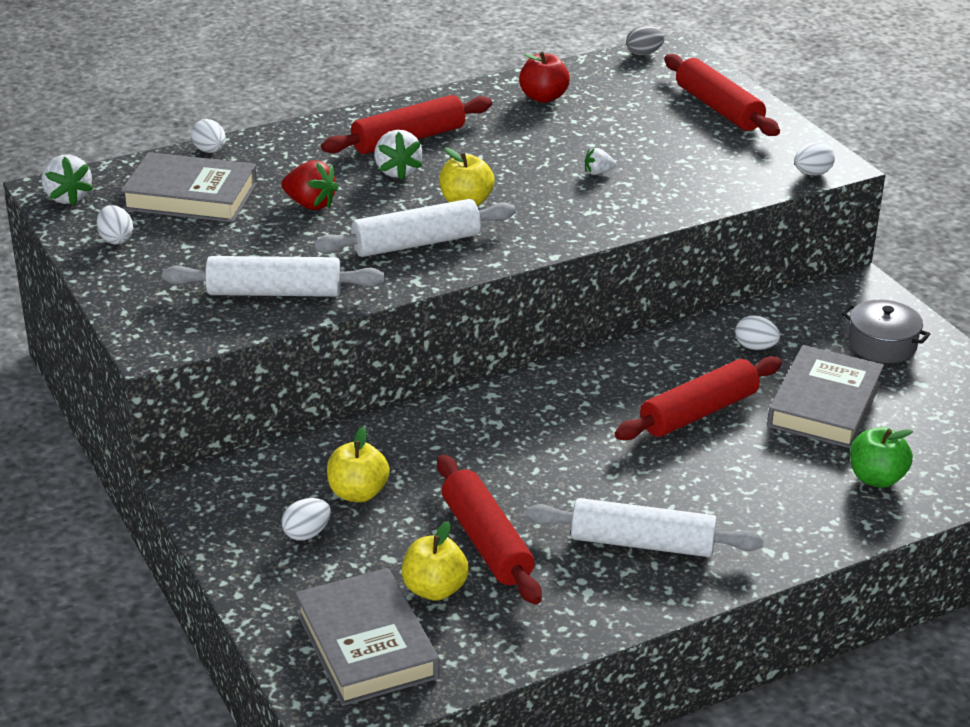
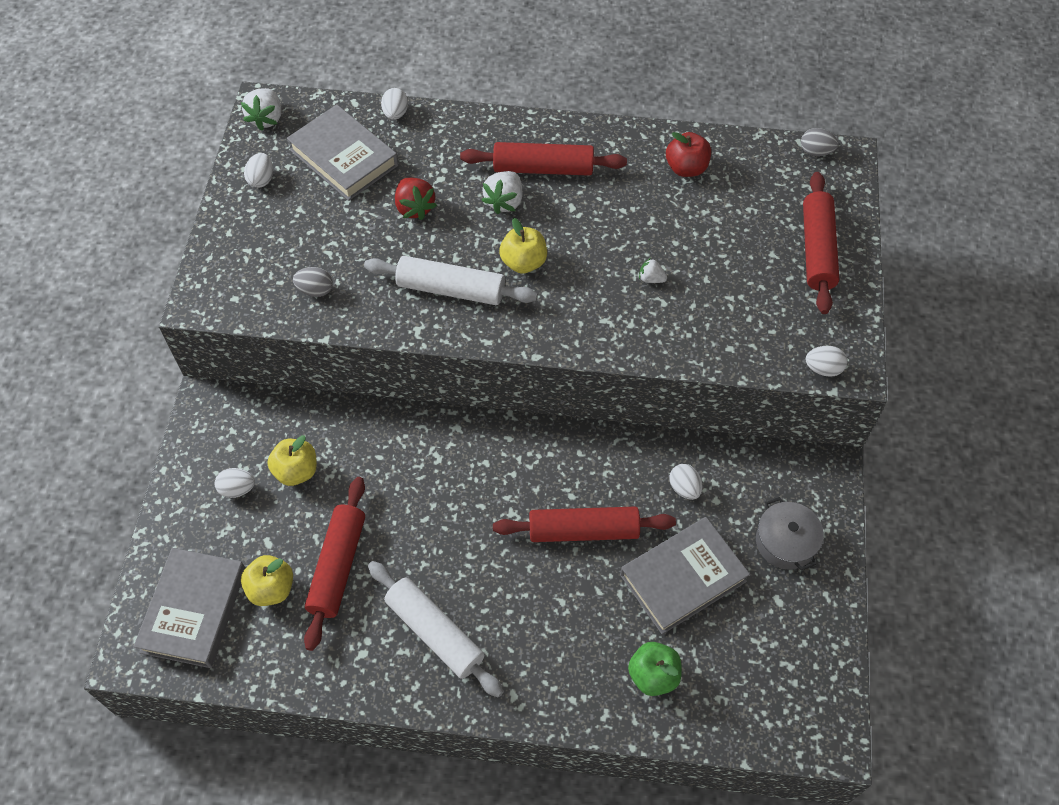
camera: 35 degrees right, 25 degrees up
white rolling pin [162,256,384,297] -> grey egg [293,267,333,297]

